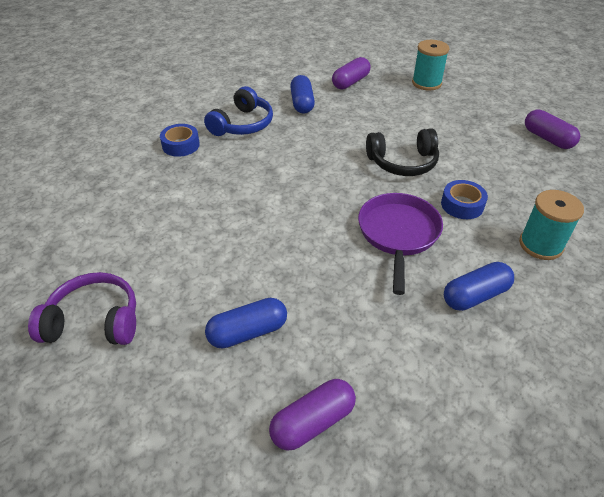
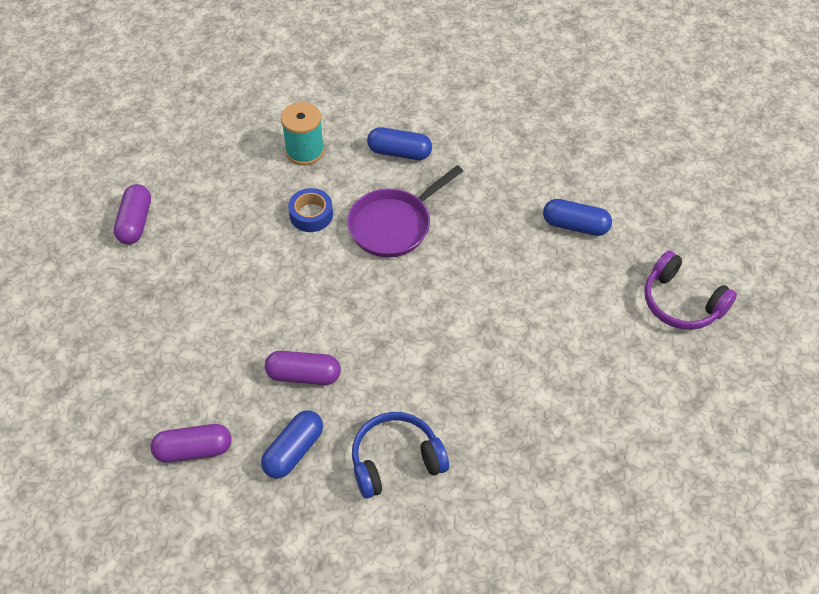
camera: 140 degrees left, 10 degrees up
blue tape [160,124,200,157] -> none
purple capsule [269,379,356,451] -> purple capsule moved to [265,351,341,385]
black headphones [366,128,439,176] -> none
turquoise spool [412,40,450,90] -> none

